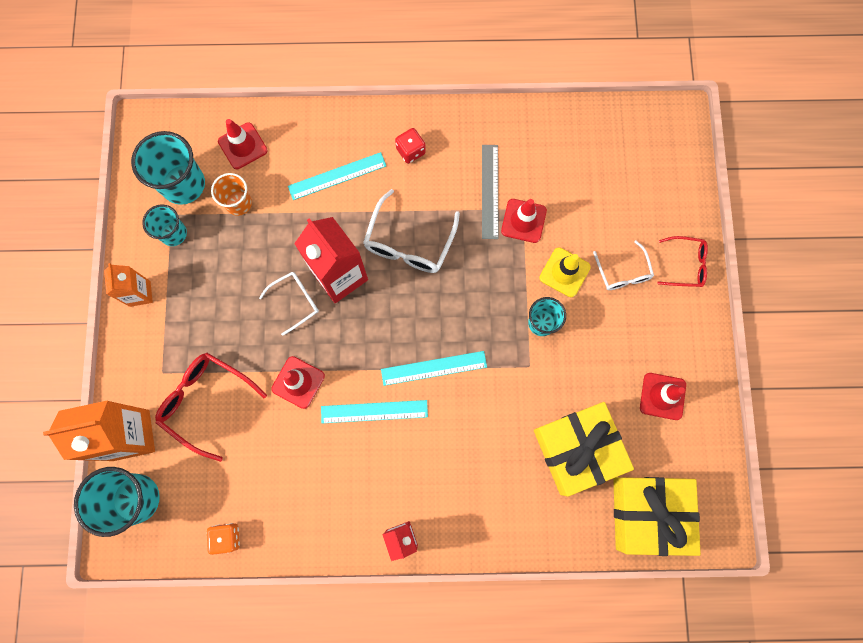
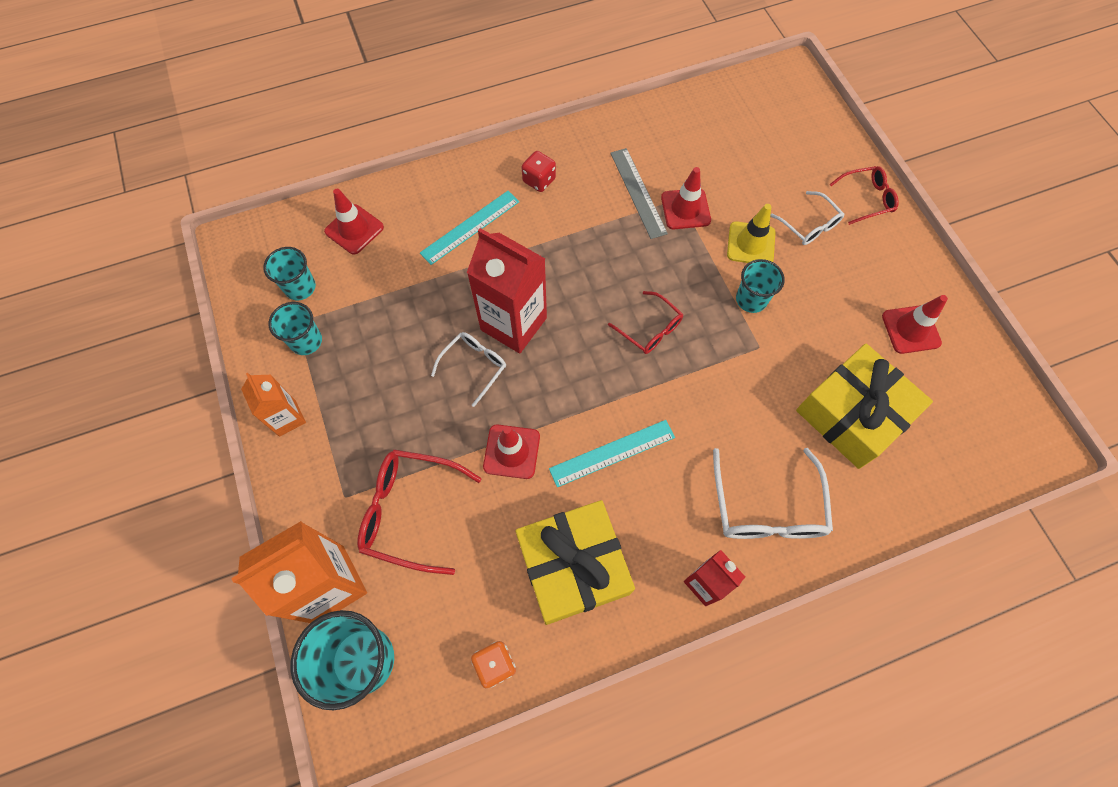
camera: 20 degrees left, 10 degrees down
turquoise cup [131,131,205,205] -> turquoise cup [263,247,316,300], size x0.60
orange cup [211,173,252,216] -> none
white glasses [363,189,460,273] -> white glasses moved to [713,448,833,539]
turquoise ruler [381,351,487,386] -> none
yellow gift [613,477,701,556] -> yellow gift moved to [515,500,635,625]
none -> red glasses [608,291,683,354]

